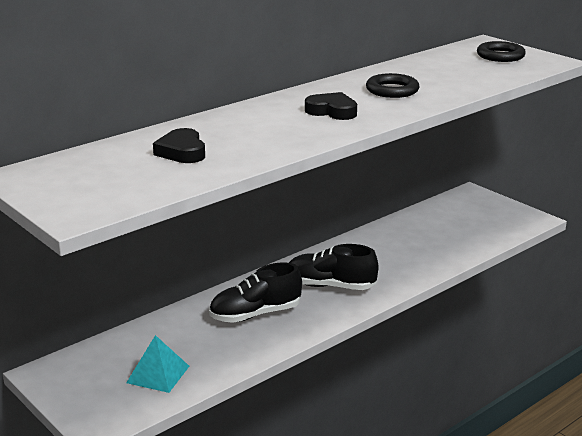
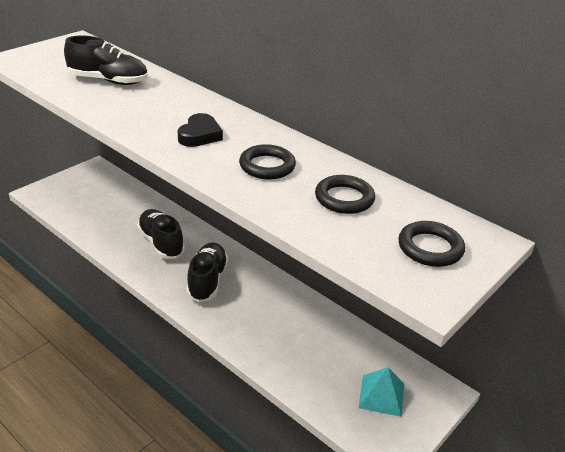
camera: 80 degrees right, 10 degrees up
turquoise pyramid [126,335,189,393] -> turquoise pyramid moved to [359,367,404,417]
black heart [153,128,205,163] -> black shoe [64,36,148,85]
none -> black ring [315,175,375,214]

